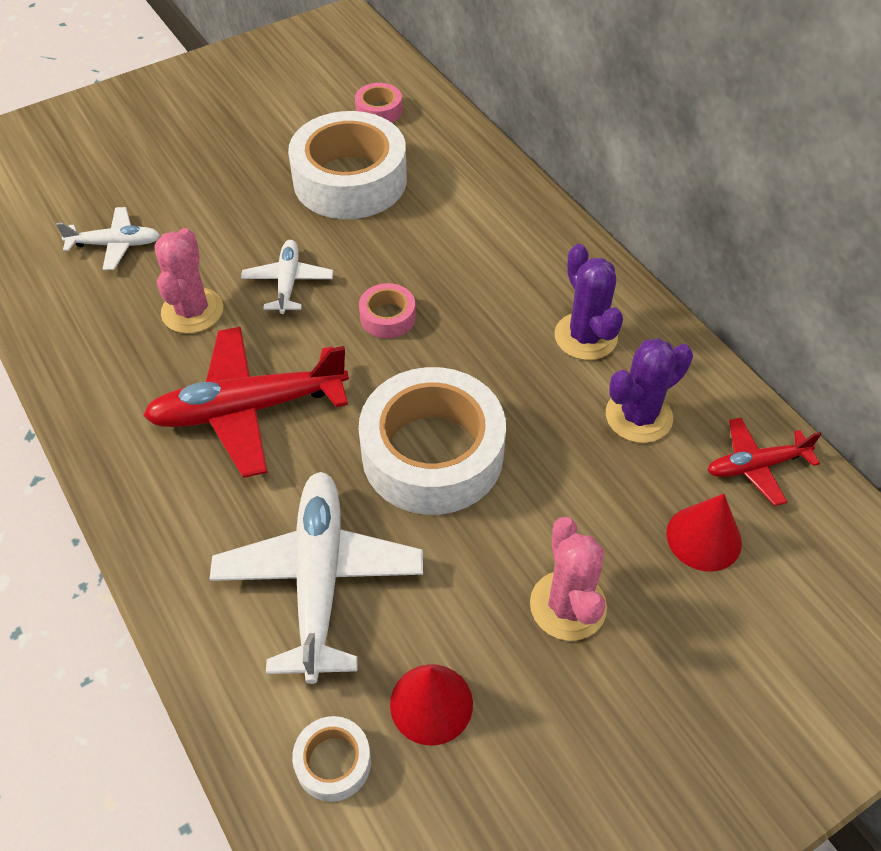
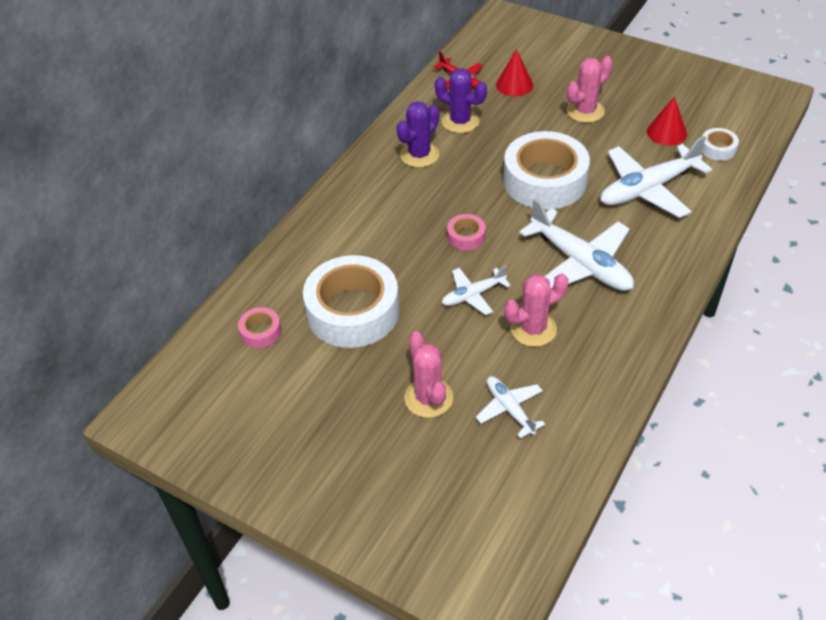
camera: 115 degrees left, 5 degrees down
red plane [143,327,349,478] -> white plane [519,198,634,291]
none -> pink cactus [404,331,453,418]

